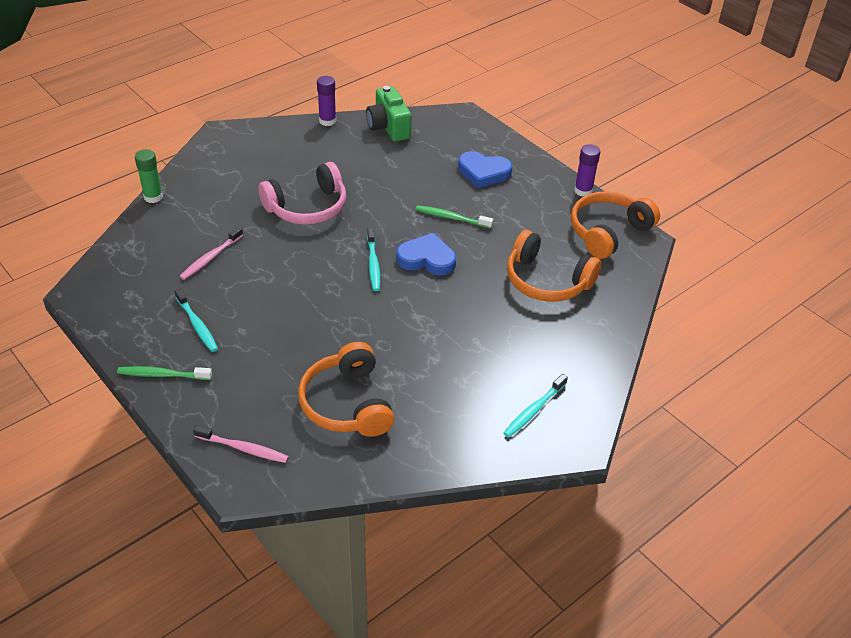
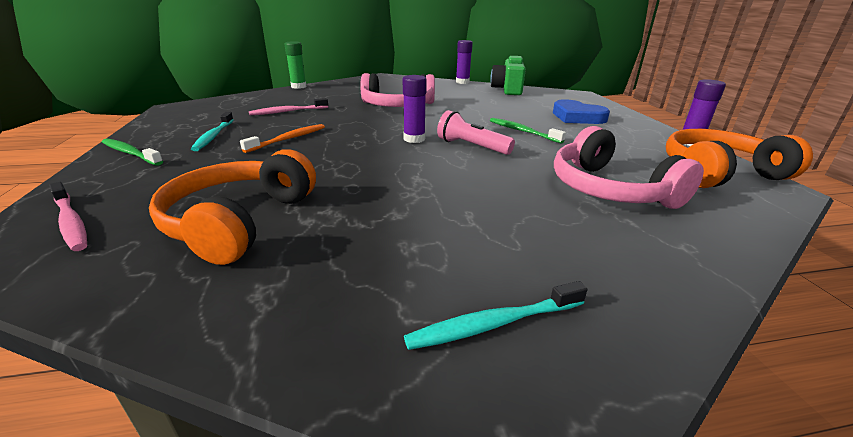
camera: 30 degrees right, 15 degrees down
turquoise toothbrush [367,228,380,291] -> purple glue stick [403,75,427,143]
blue heart [396,233,456,275] -> pink flashlight [437,110,515,155]
orange headphones [507,230,601,302] -> pink headphones [554,126,704,209]
none -> orange toothbrush [240,124,325,153]

